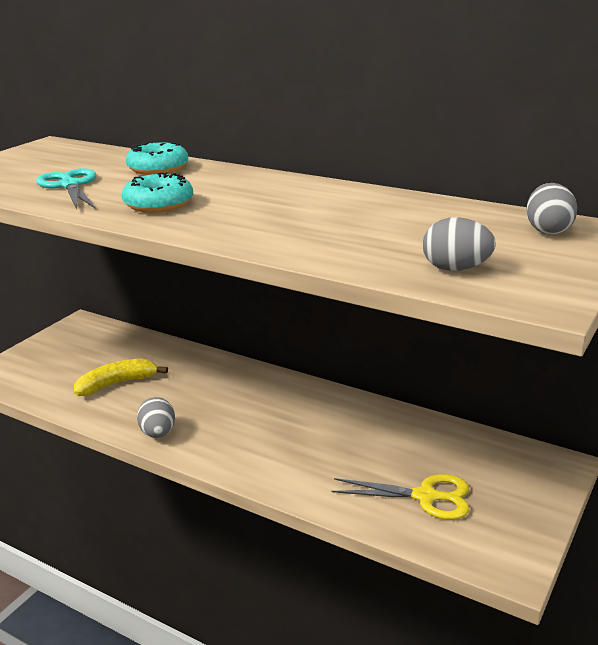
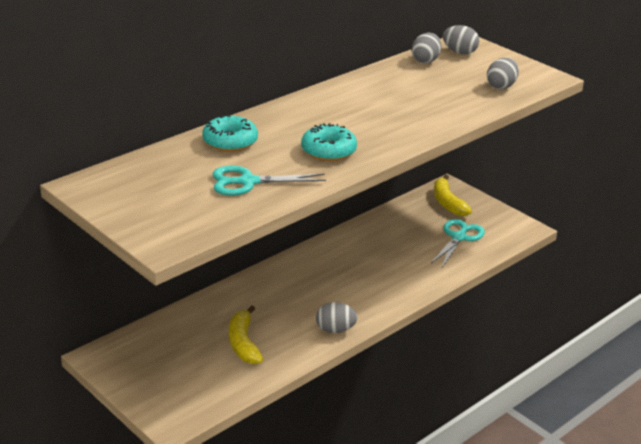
camera: 75 degrees left, 5 degrees up
yellow scissors [332,474,469,520] -> turquoise scissors [431,219,485,268]
none -> grey egg [412,33,441,63]
none -> yellow banana [434,175,472,216]

